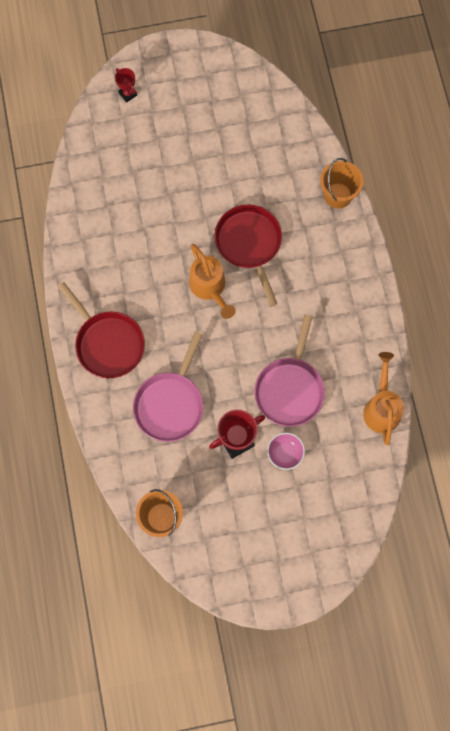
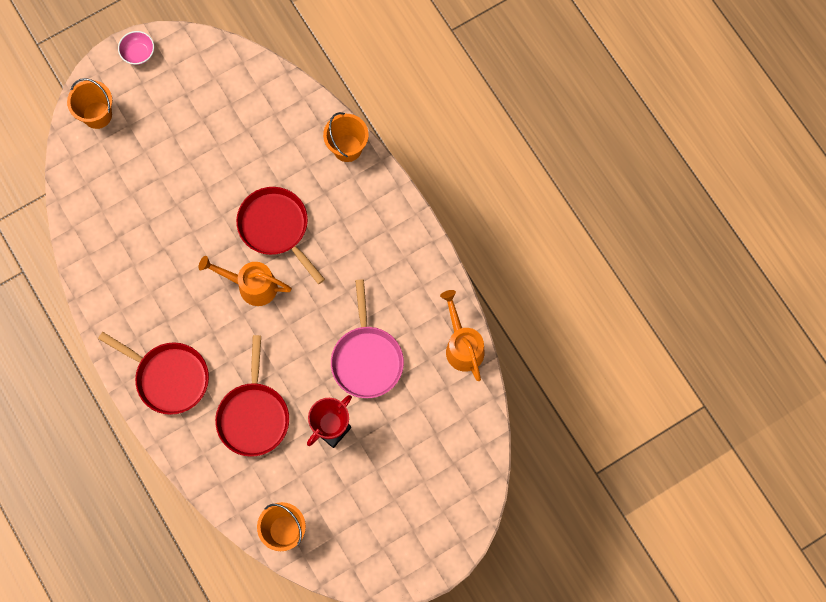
camera: 20 degrees left, 0 degrees up
red trophy [115,68,137,103] -> orange bucket [67,78,112,129]
pink pan [133,332,203,442] -> red pan [215,335,289,457]
orange watering can [189,244,236,319] -> orange watering can turned 150 degrees clockwise [198,256,292,306]
pink bowl [267,433,305,470] -> pink bowl moved to [118,31,154,65]

